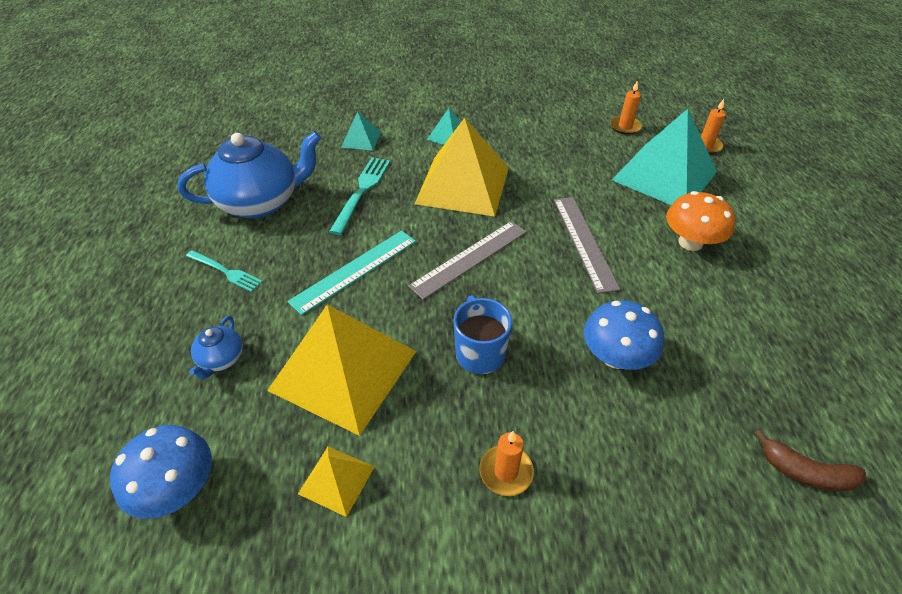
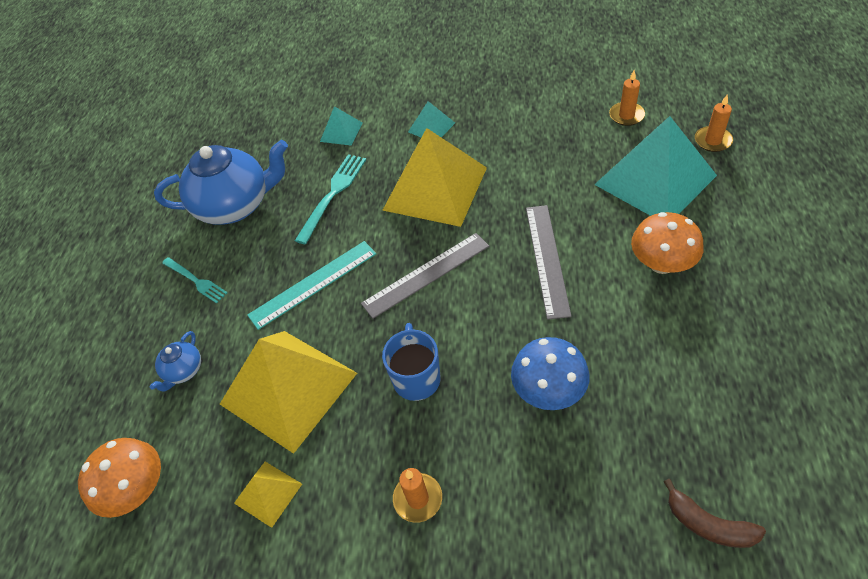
camera: 15 degrees right, 5 degrees up
blue mushroom [110,425,212,519] -> orange mushroom [78,438,161,518]

